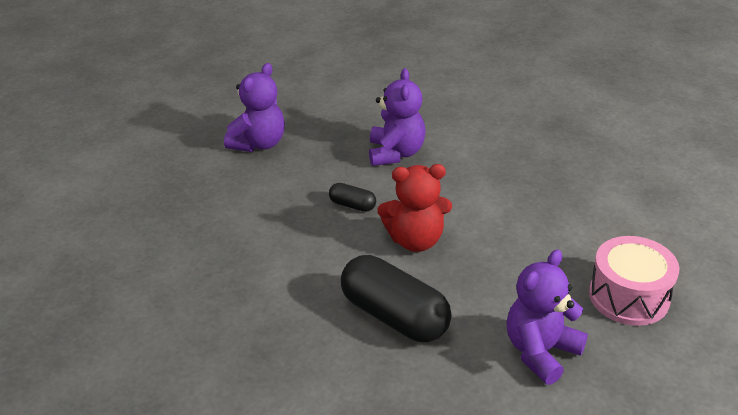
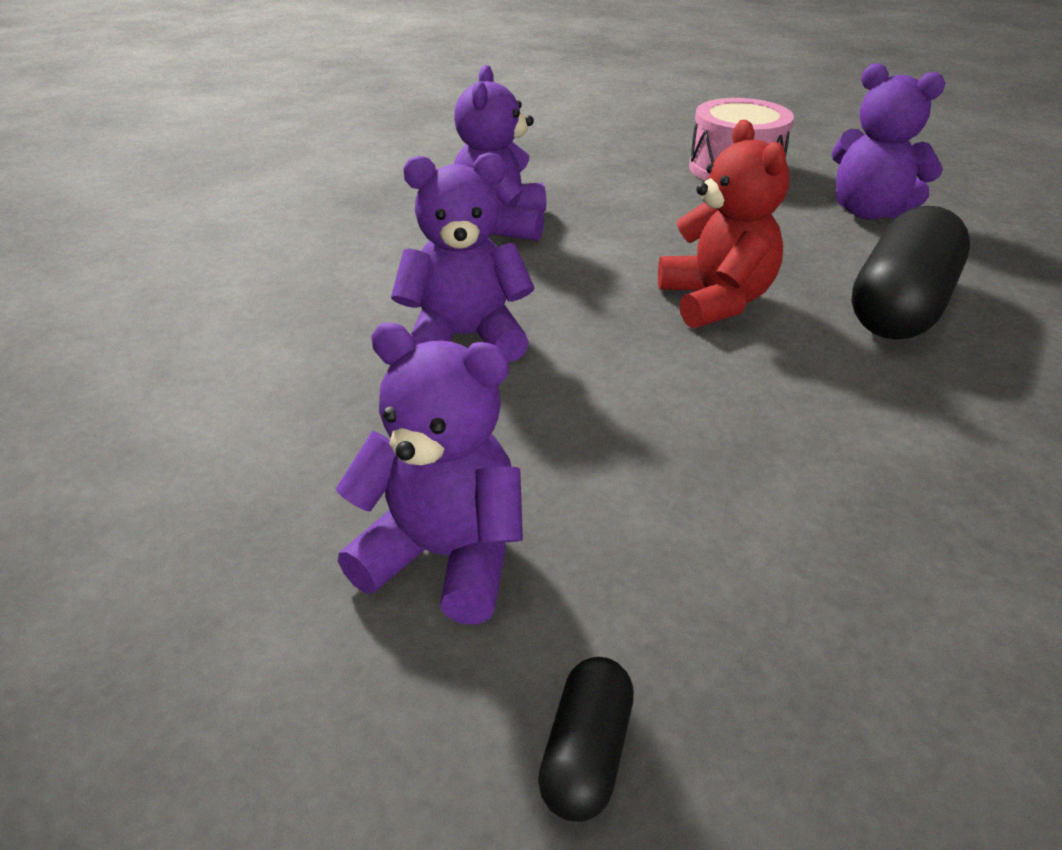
camera: 100 degrees left, 0 degrees up
black capsule [329,183,376,212] -> black capsule moved to [538,657,634,822]
none -> purple teddy bear [454,65,547,241]

